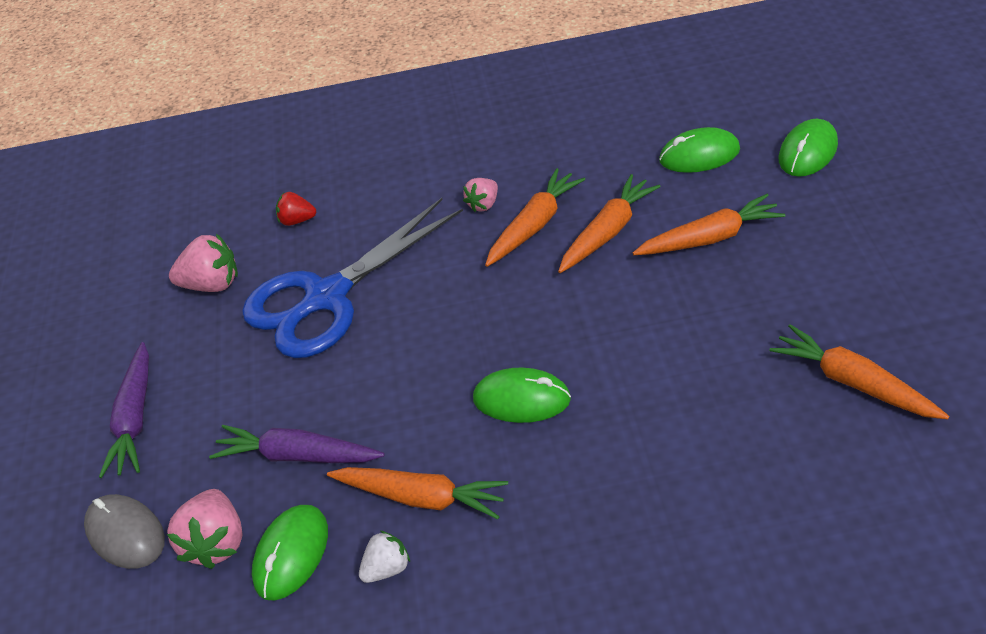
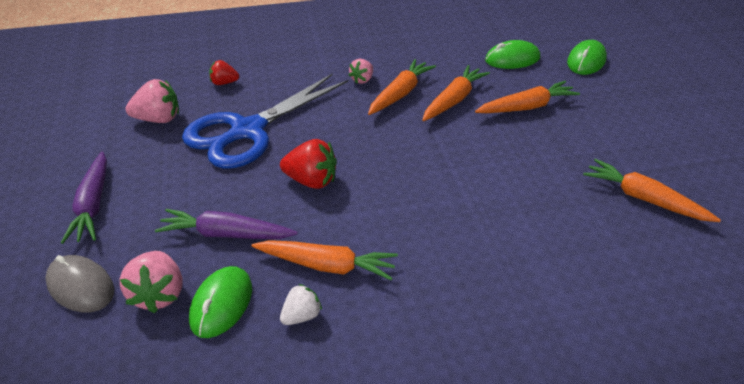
camera: 10 degrees left, 5 degrees down
green mouse [473,368,571,423] -> none
none -> red strawberry [280,139,337,189]

